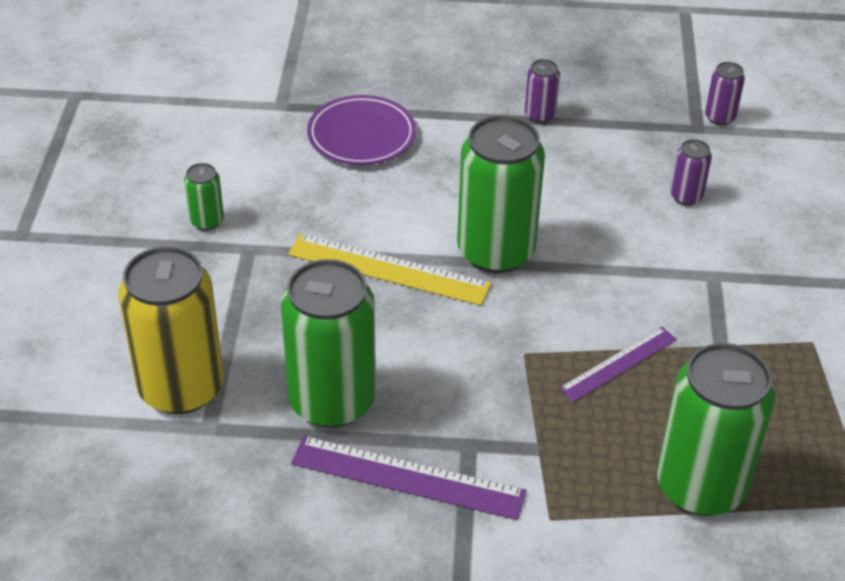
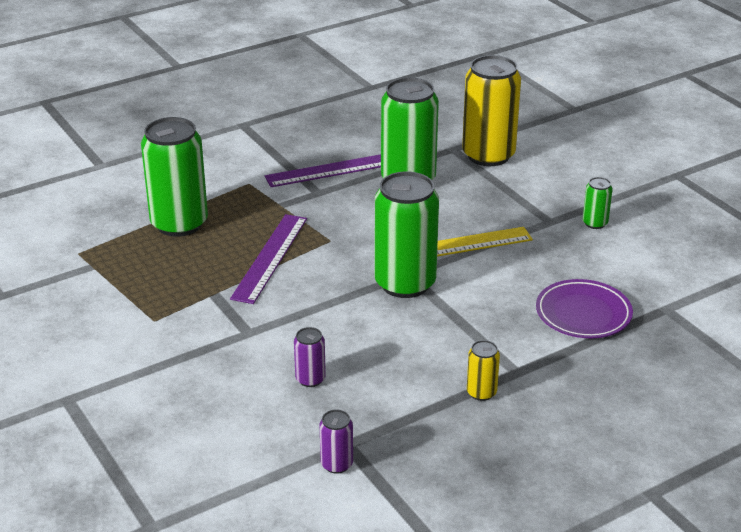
camera: 145 degrees right, 10 degrees down
purple can [525,59,560,123] -> yellow can [467,340,500,401]
purple ruler [559,327,677,402] -> purple ruler [230,214,307,304], size x1.56

